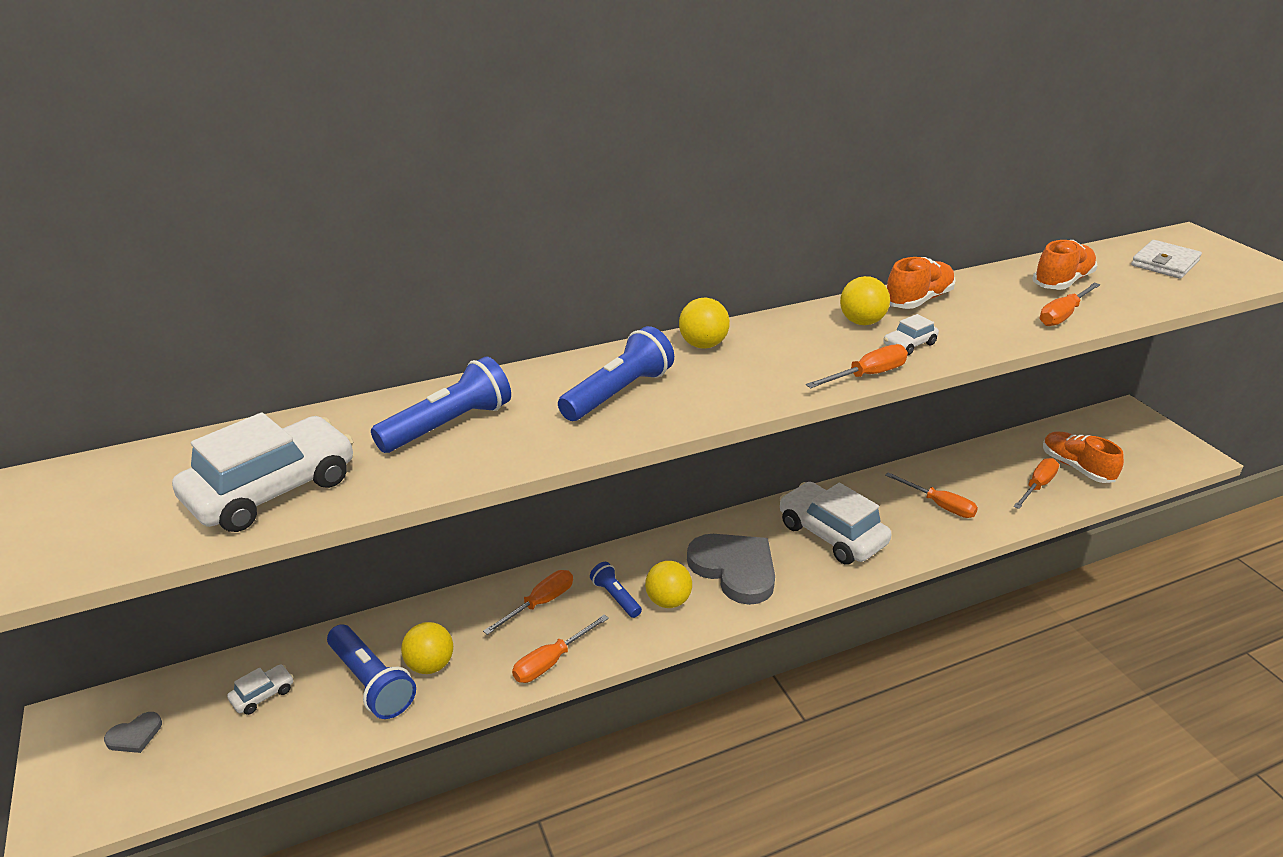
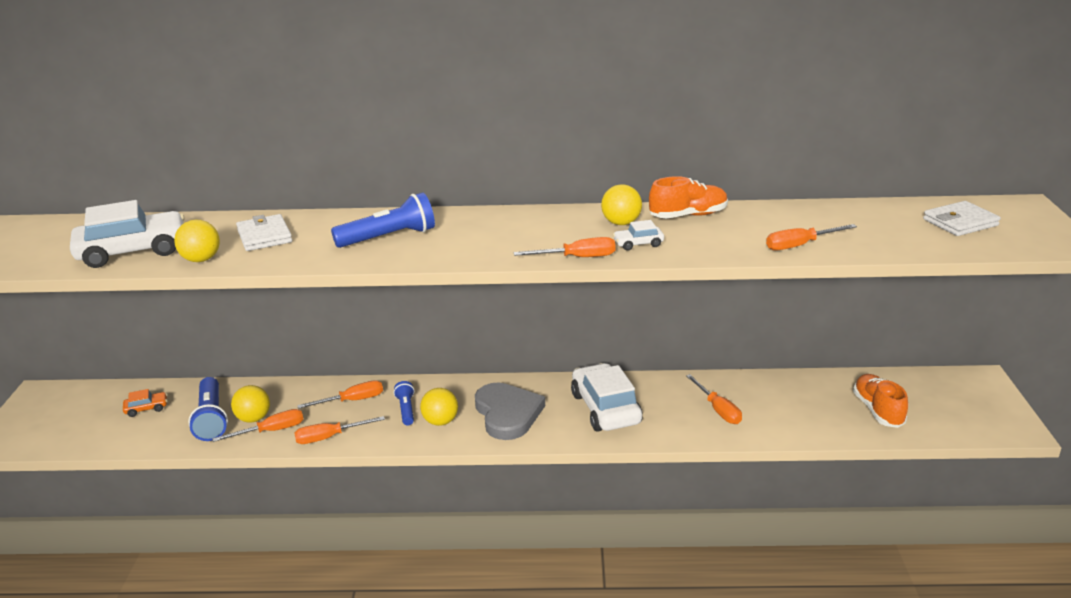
camera: 25 degrees right, 5 degrees down
grey heart [104,712,162,753] -> none
white car [227,664,293,715] -> orange car [123,389,167,417]
blue flashlight [371,356,511,453] -> white wallet [236,214,292,251]
yellow ball [679,297,730,349] -> yellow ball moved to [174,220,220,262]
orange screwdriver [1014,458,1059,509] -> orange screwdriver moved to [212,409,303,442]
orange shoe [1032,240,1097,290] -> none

